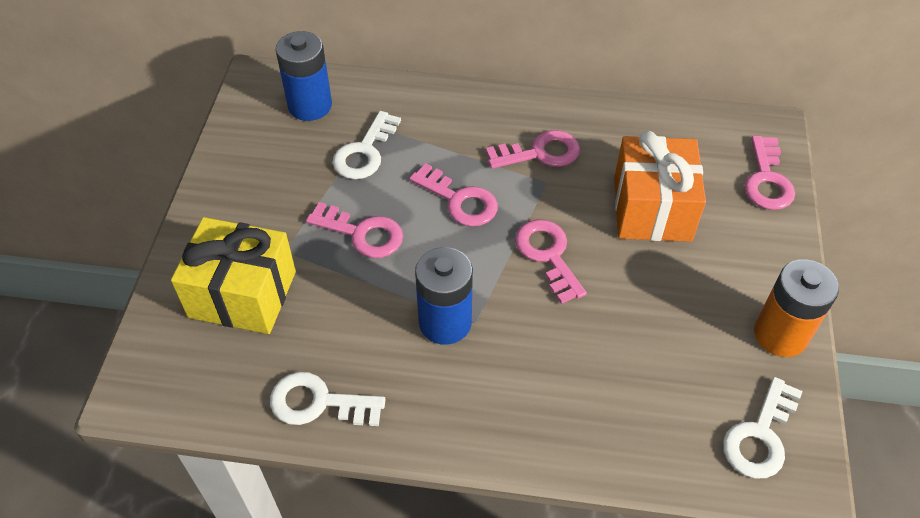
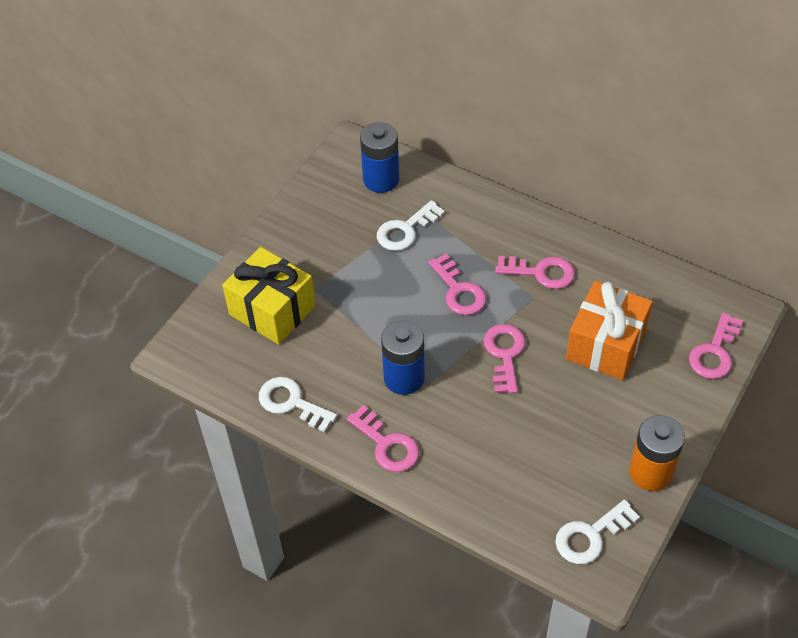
camera: 25 degrees right, 0 degrees up
pink key [306,202,403,258] -> pink key moved to [347,405,420,472]

